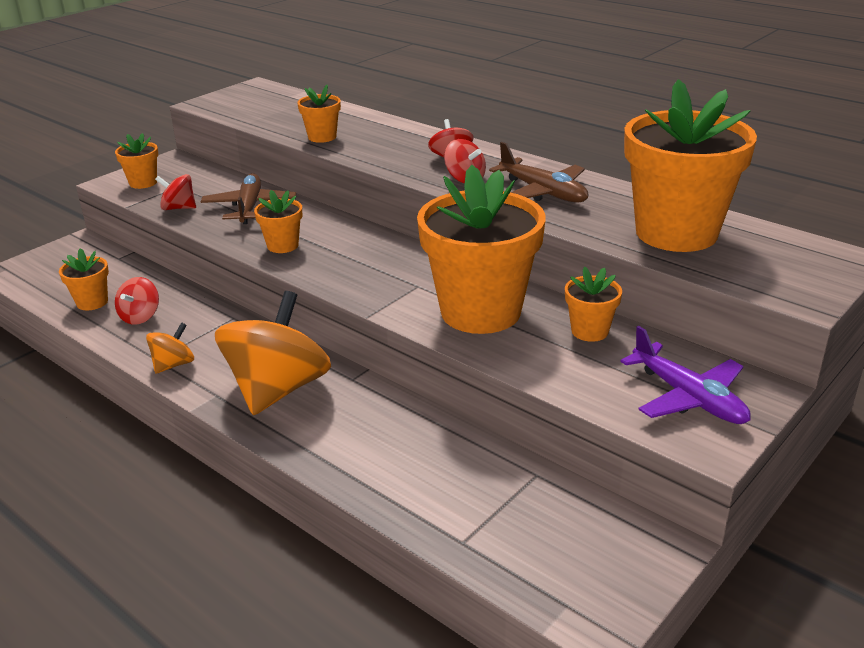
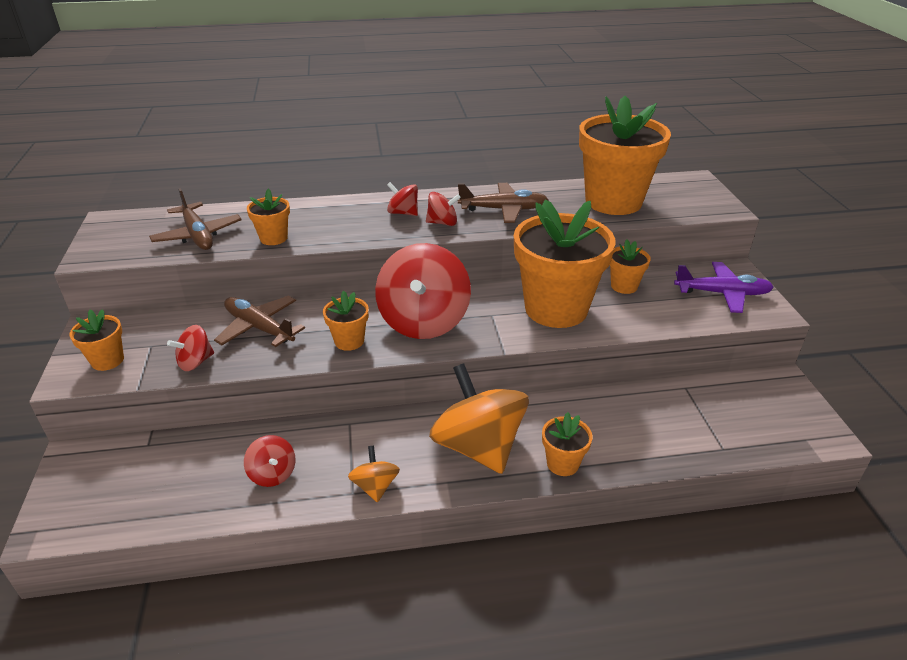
camera: 50 degrees left, 5 degrees up
orange flower pot [59,248,109,310] -> orange flower pot moved to [542,412,593,476]
none -> brown plane [149,188,242,250]
none -> red spinning top [375,243,471,339]

